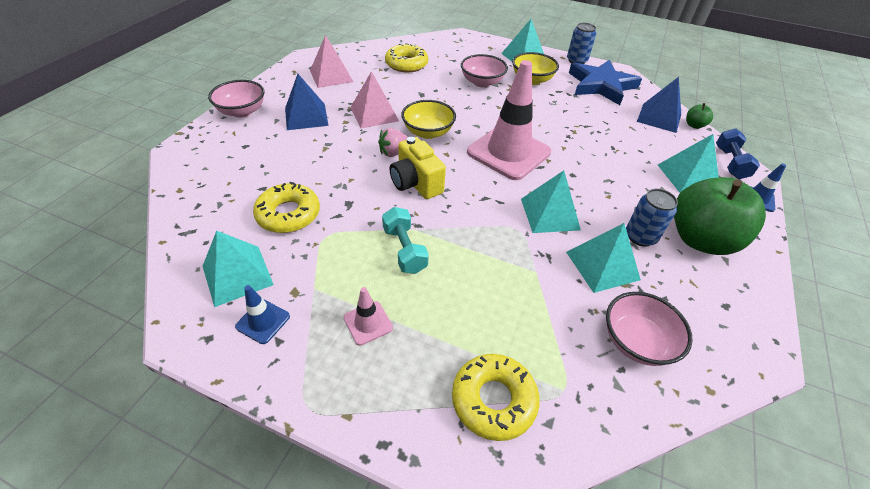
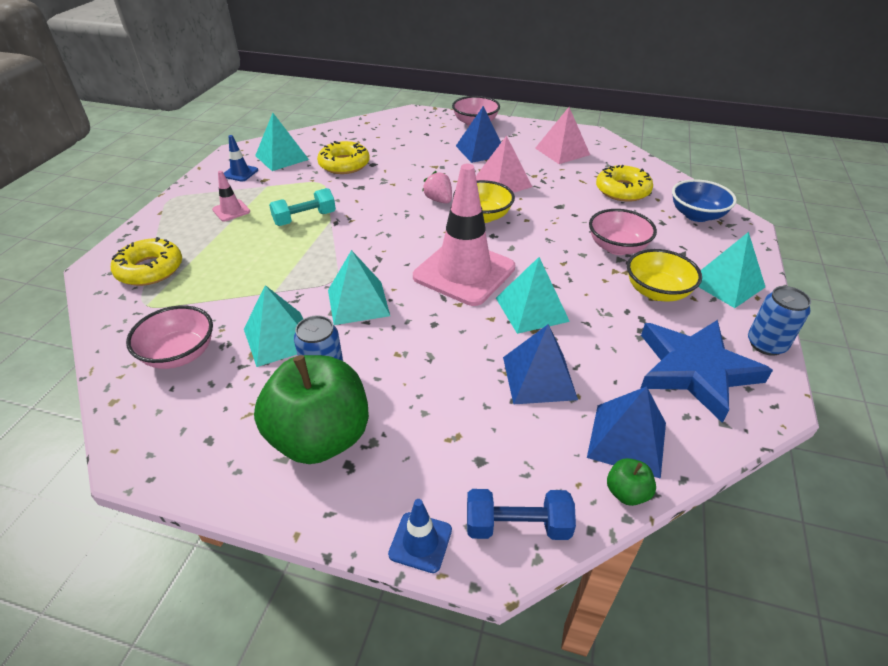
camera: 85 degrees right, 5 degrees down
yellow camera [390,137,446,199] -> none
turquoise pyramid [658,134,719,193] -> turquoise pyramid moved to [496,257,570,334]
none -> blue pyramid [503,324,578,404]
none -> blue bowl [672,179,737,222]

